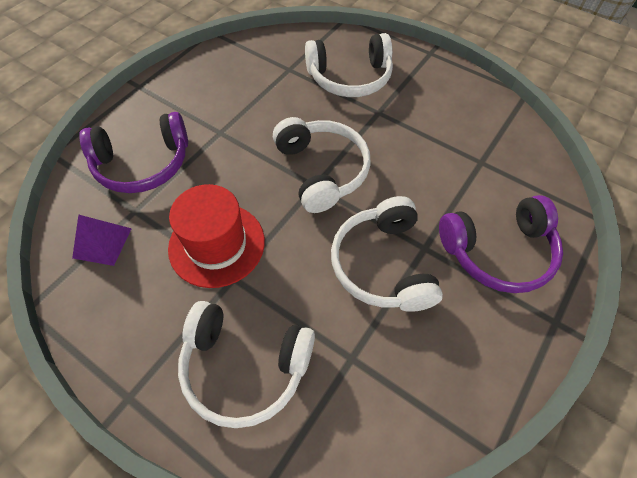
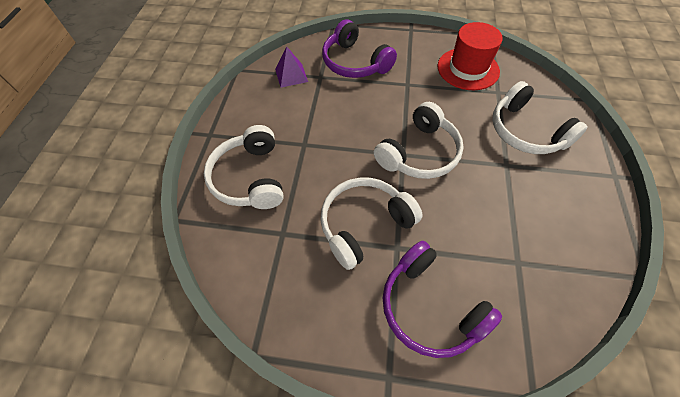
camera: 65 degrees right, 0 degrees up
red hat [168,184,265,288] -> red hat moved to [437,22,503,90]

